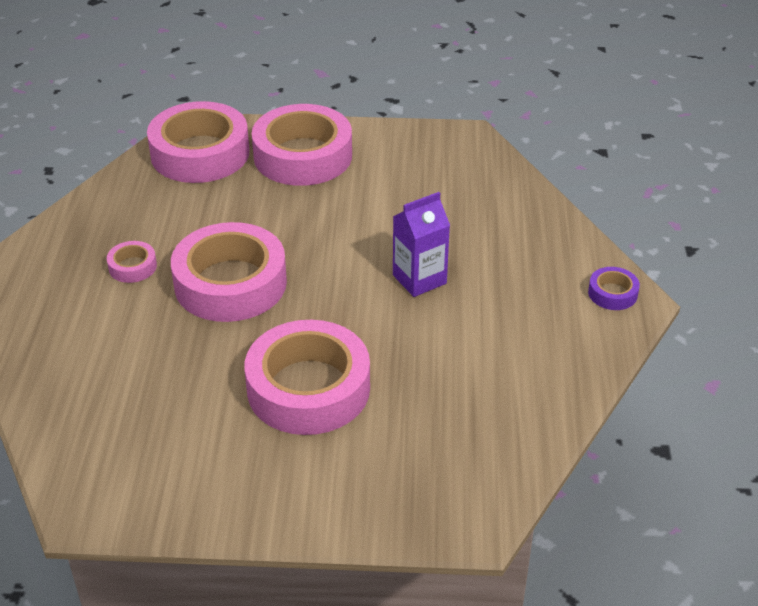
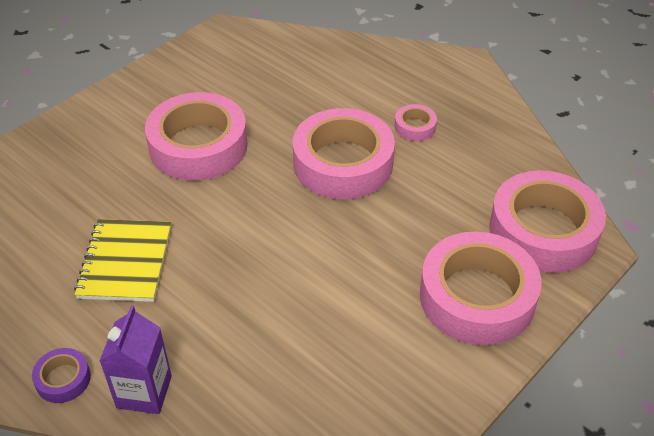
camera: 130 degrees right, 5 degrees up
purple carton [393,192,450,297] -> purple carton moved to [100,305,172,414]
none -> yellow notebook [74,219,171,302]

